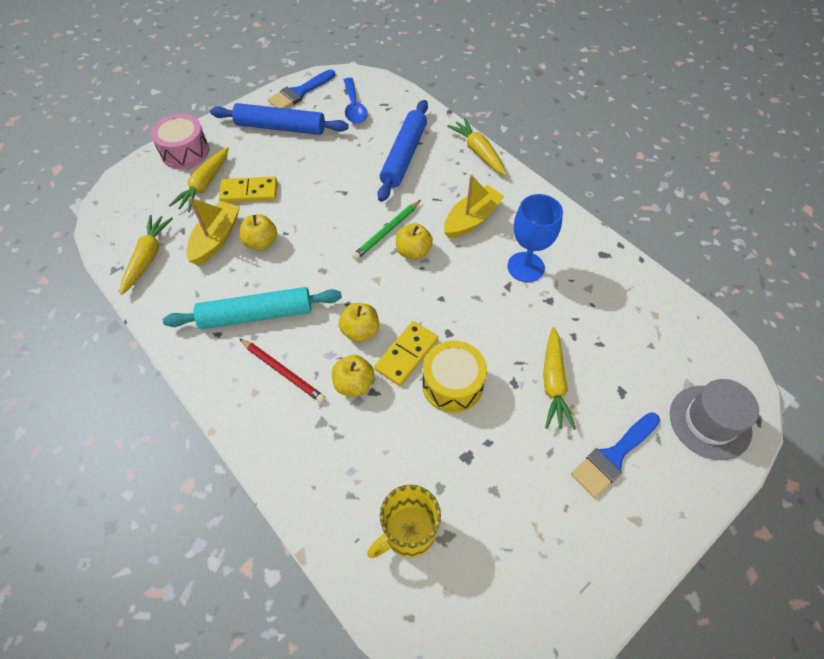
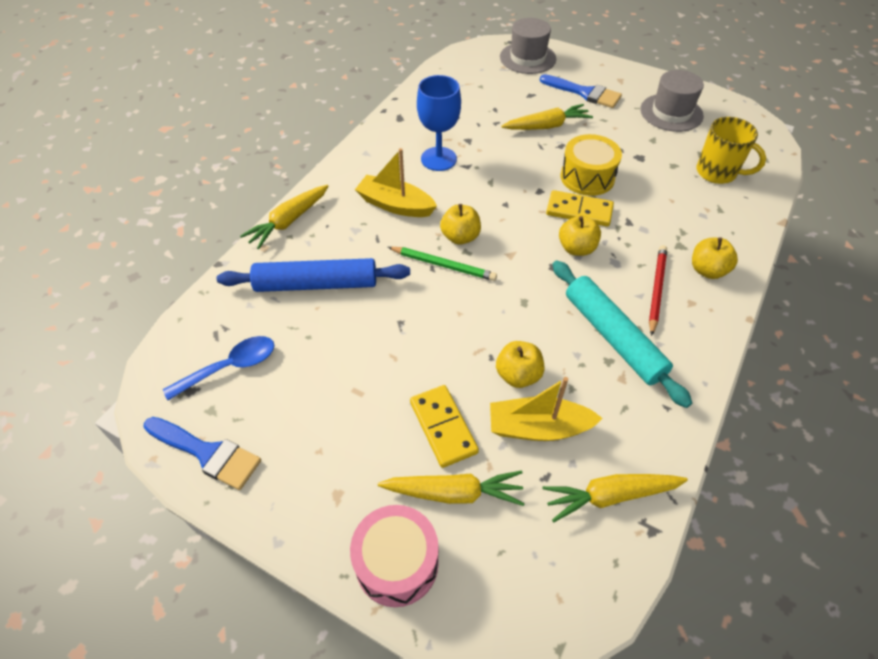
camera: 110 degrees left, 5 degrees down
blue rolling pin [210,103,348,135] -> none
yellow apple [332,355,374,396] -> yellow apple moved to [692,237,738,279]
none -> grey hat [640,70,704,132]

